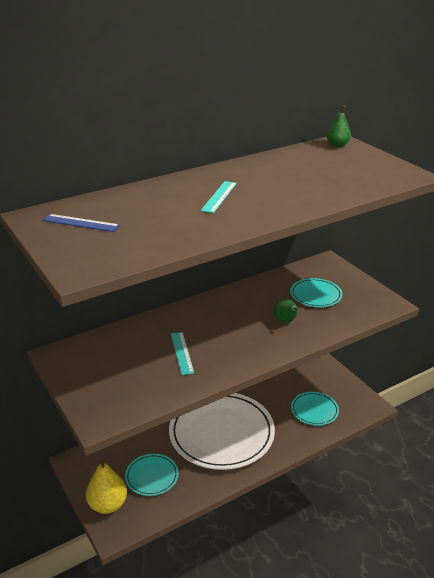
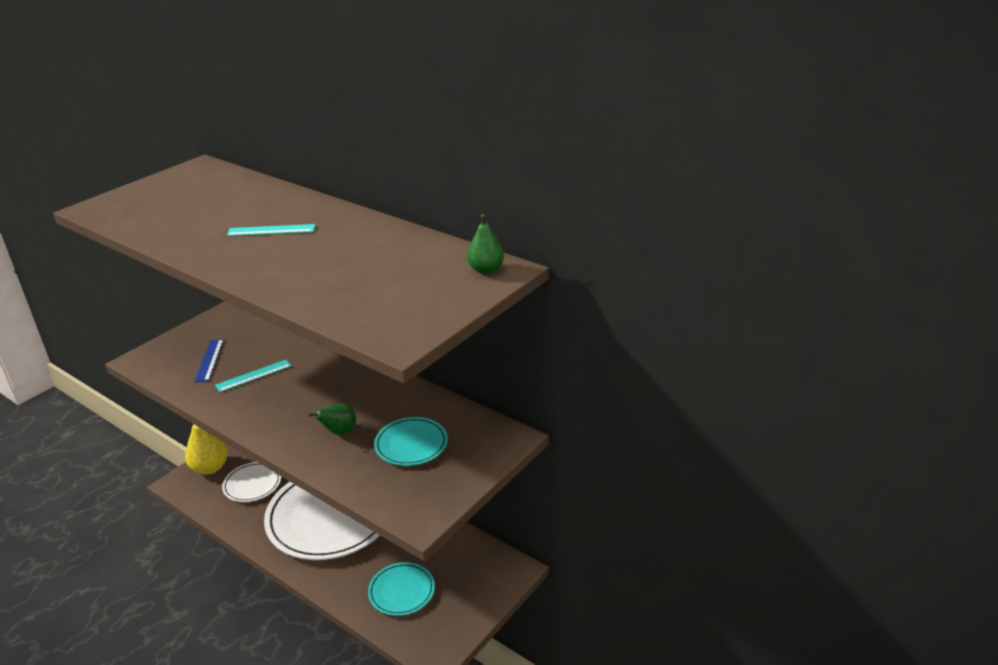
camera: 70 degrees right, 0 degrees up
blue ruler [43,214,120,232] -> blue ruler moved to [194,339,224,382]
turquoise plate [125,454,179,496] -> white plate [222,462,281,502]

